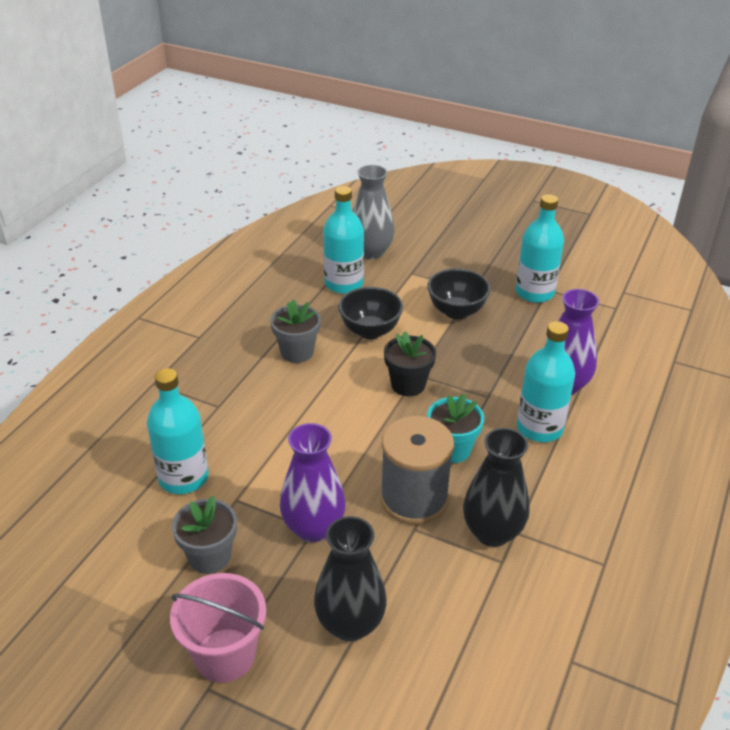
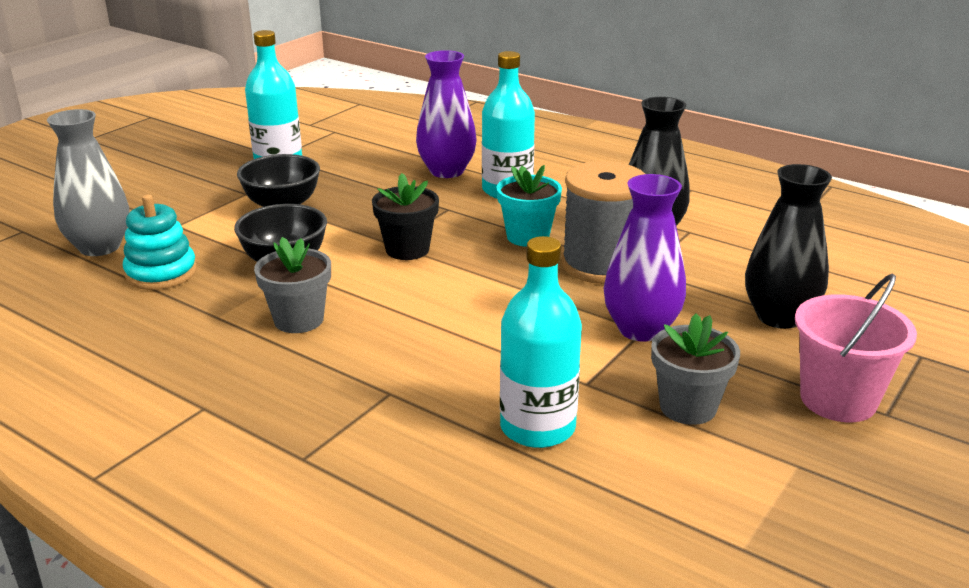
camera: 80 degrees left, 10 degrees down
turquoise bottle [323,186,364,294] -> turquoise stacking toy [123,195,197,290]

